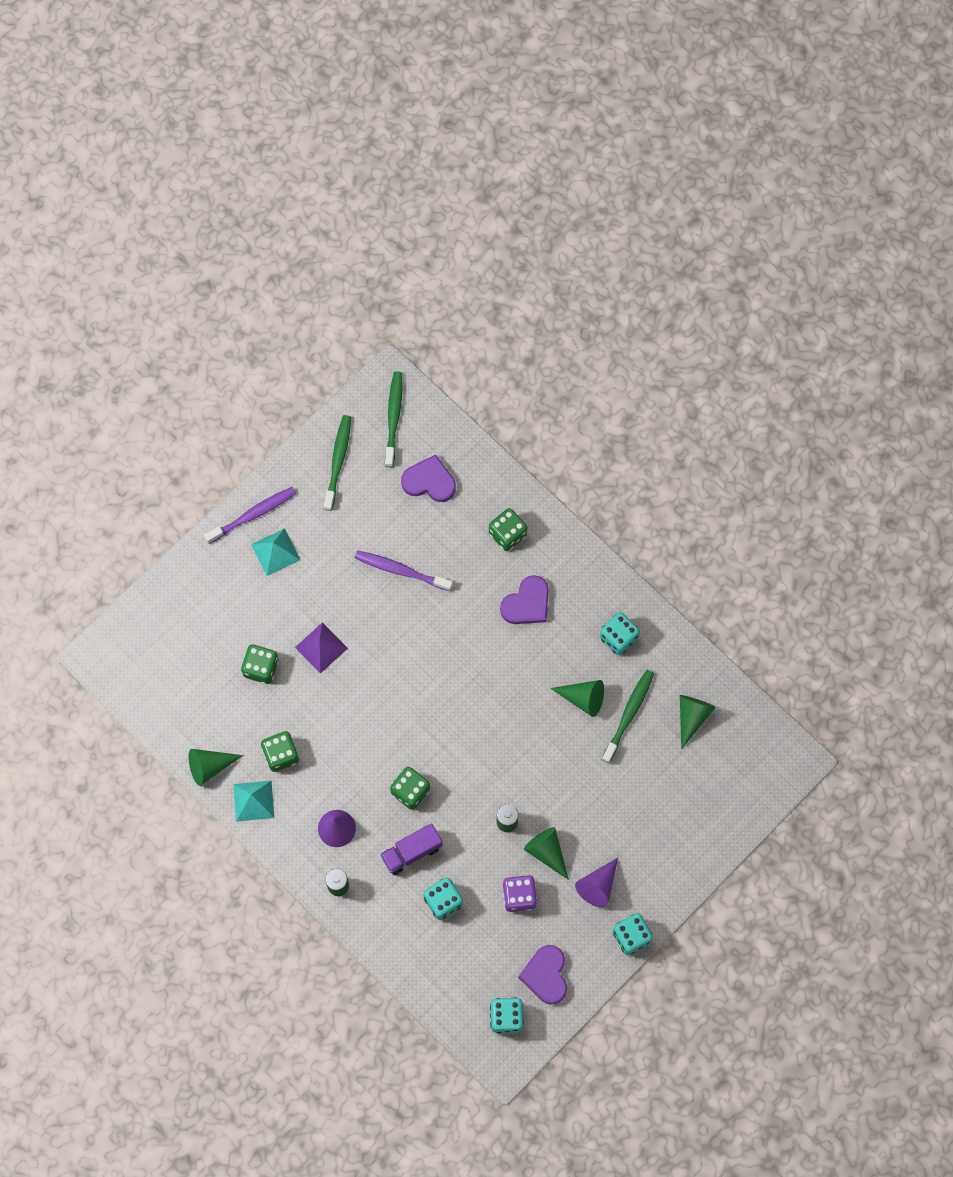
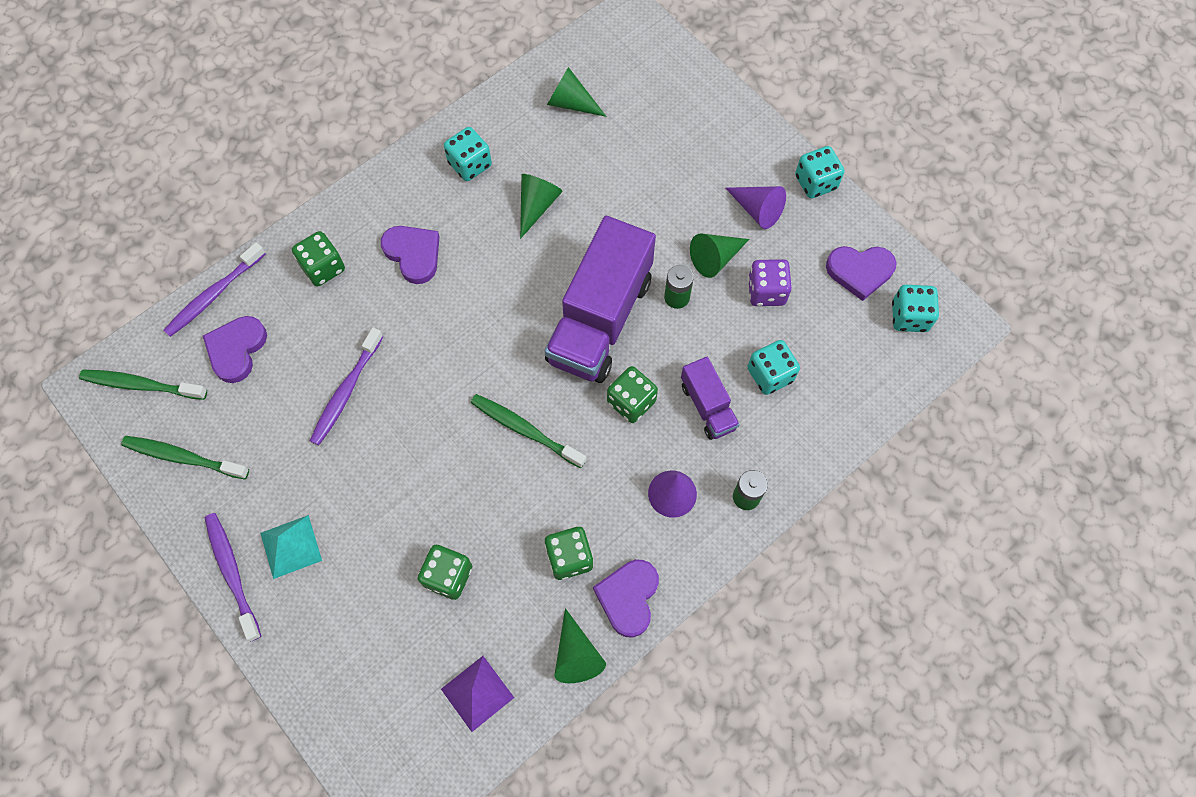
camera: 85 degrees left, 5 degrees down
turquoise pyramid [233,781,274,822] -> purple heart [593,559,659,638]
purple pyramid [295,622,348,674] -> purple pyramid moved to [441,656,514,732]
green toothbrush [602,670,654,763] -> green toothbrush moved to [471,394,586,468]
none -> purple toothbrush [164,242,266,337]
none -> purple truck [545,216,656,383]

